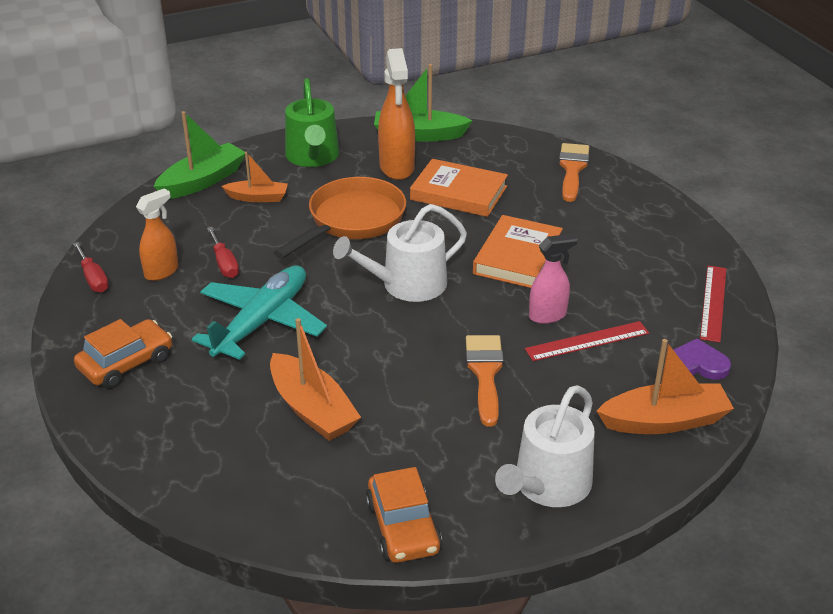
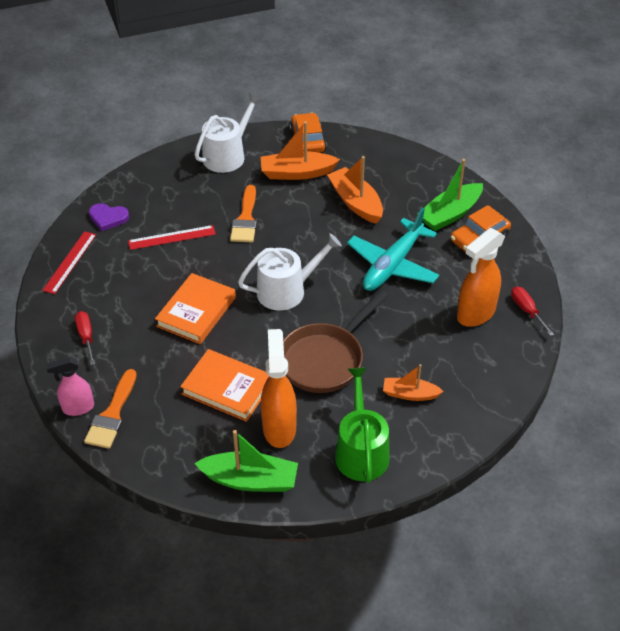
camera: 175 degrees left, 10 degrees up
orange spray bottle [136,188,178,281] -> orange spray bottle [457,228,505,327], size x1.59
green boat [154,111,245,199] -> green boat moved to [423,159,483,231]
red screwdriver [207,227,239,278] -> red screwdriver moved to [75,311,95,365]
orange pan [273,177,406,259] -> brown pan [283,290,388,393]
pink spray bottle [529,234,578,324] -> pink spray bottle moved to [46,357,94,416]
orange boat [597,339,734,434] -> orange boat moved to [261,121,340,180]

